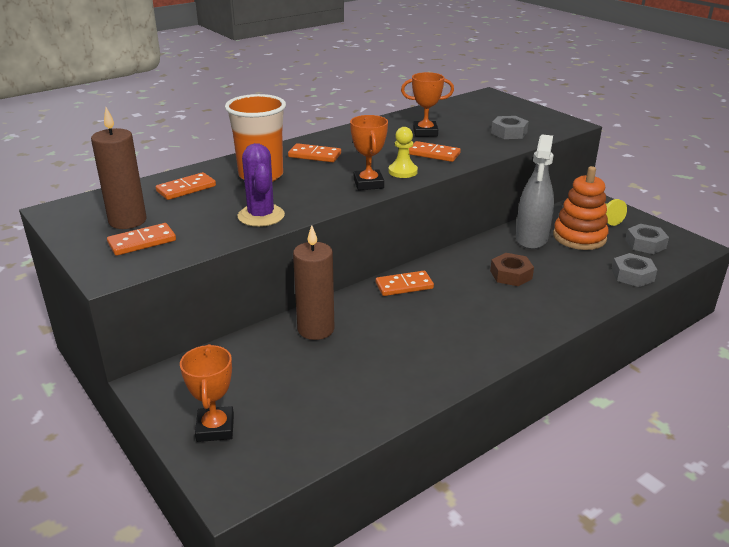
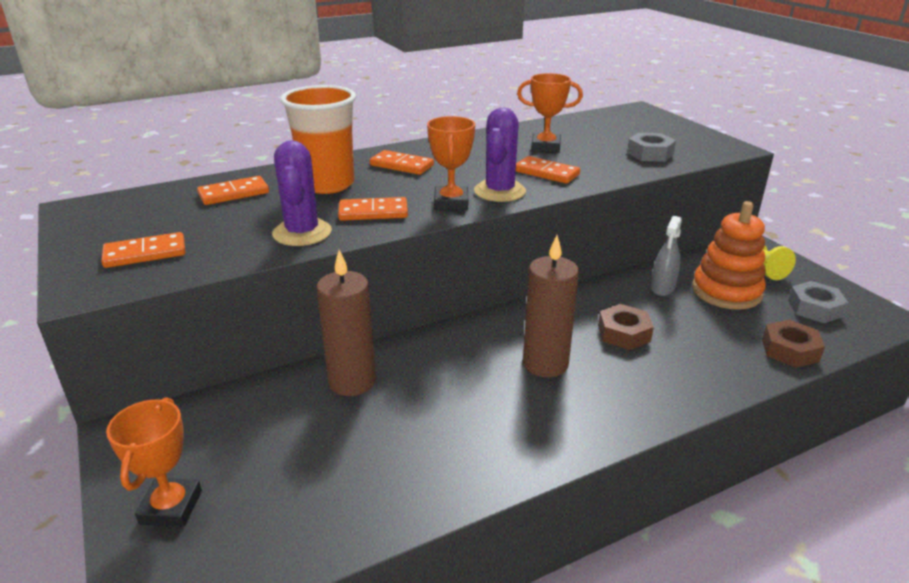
camera: 10 degrees right, 0 degrees up
brown candle [91,107,147,229] -> brown candle moved to [523,235,579,377]
orange domino [376,271,434,296] -> orange domino moved to [338,197,408,221]
yellow pawn [388,127,418,178] -> purple cactus [474,108,526,202]
grey spray bottle [516,135,554,249] -> grey spray bottle [651,216,682,296], size x0.57
grey nut [612,253,657,287] -> brown nut [762,320,825,368]

